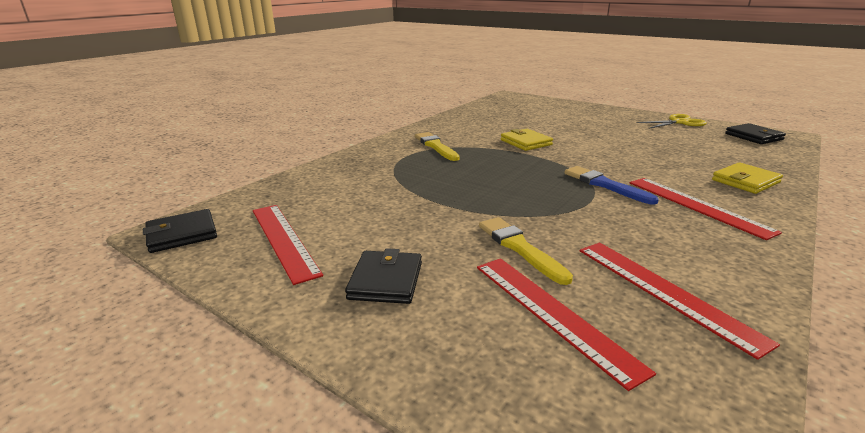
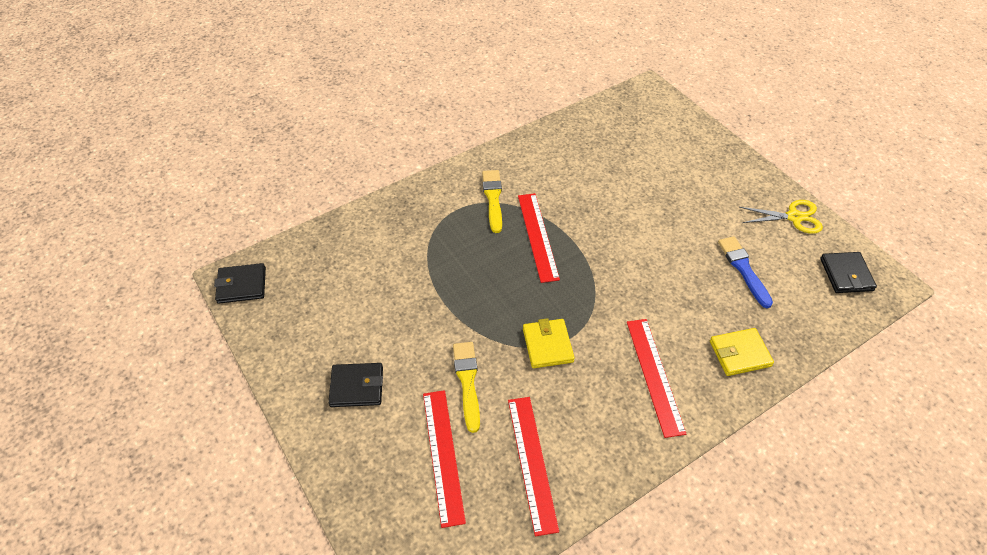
camera: 20 degrees right, 25 degrees up
red ruler [253,205,323,285] -> red ruler moved to [518,193,560,283]
black wallet [345,248,422,304] -> black wallet turned 60 degrees clockwise [328,363,383,407]
yellow wallet [501,129,553,151] -> yellow wallet moved to [523,318,575,368]
blue brush [564,166,659,205] -> blue brush moved to [718,236,773,308]

